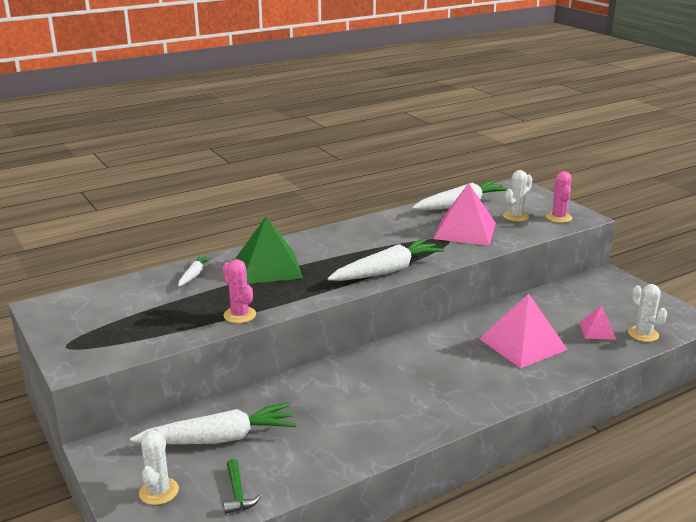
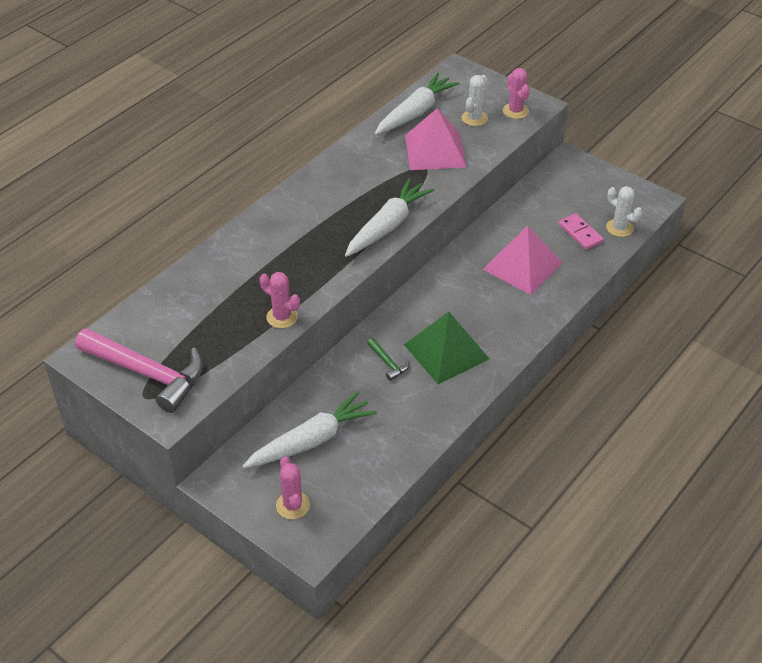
camera: 20 degrees left, 20 degrees up
white cactus [139,427,179,505] -> pink cactus [276,457,310,519]
white carrot [178,255,213,287] -> none
green hammer [223,459,261,514] -> green hammer moved to [367,338,409,381]
green pyramid [236,216,303,284] -> green pyramid moved to [404,312,489,384]
pink pyramid [579,306,617,340] -> pink domino [558,213,604,250]
none -> pink hammer [75,328,203,413]

